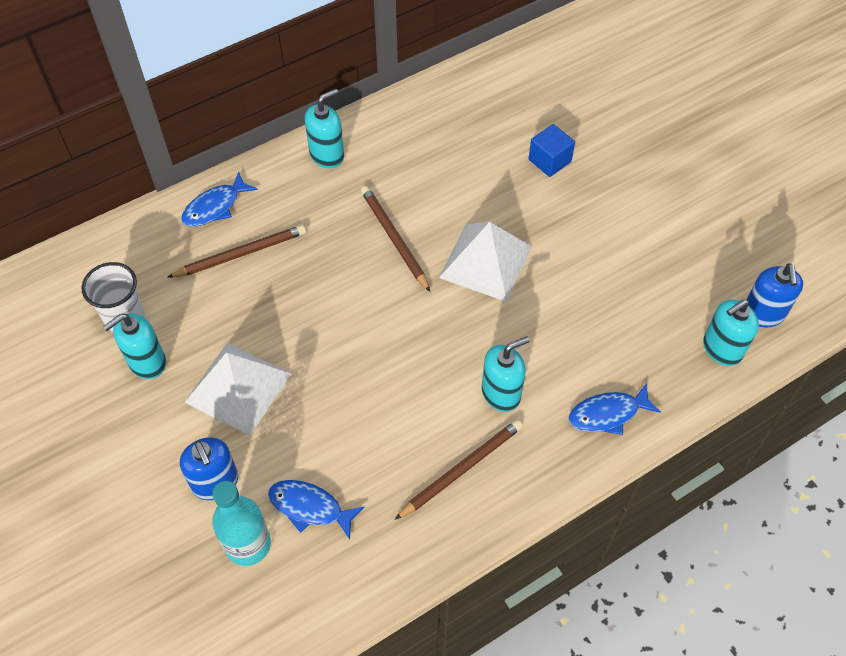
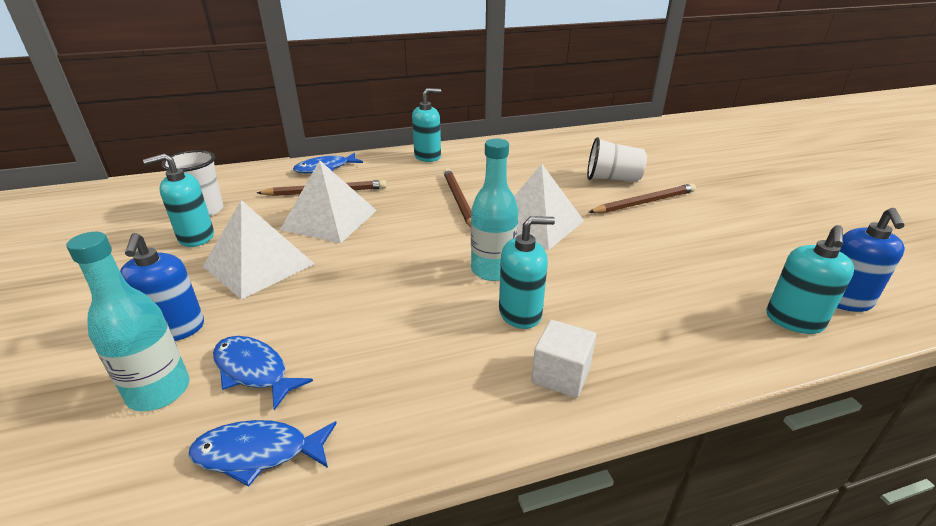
camera: 15 degrees right, 25 degrees down
brown pencil [394,419,523,520] -> brown pencil moved to [588,183,696,213]
blue cube [528,124,575,177] -> white cup [587,137,647,182]
blue fish [569,383,661,435] -> blue fish moved to [188,420,337,487]
turquoise soap dispenser [703,300,759,366] -> turquoise soap dispenser turned 45 degrees counterclockwise [766,225,854,334]
none -> white pyramid [280,160,377,243]
none -> turquoise bottle [471,139,518,281]
none -> white cube [531,320,596,398]

